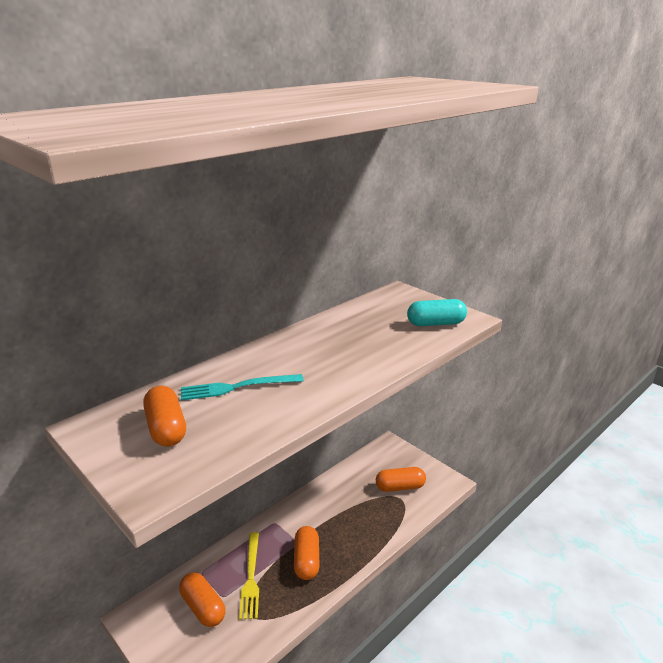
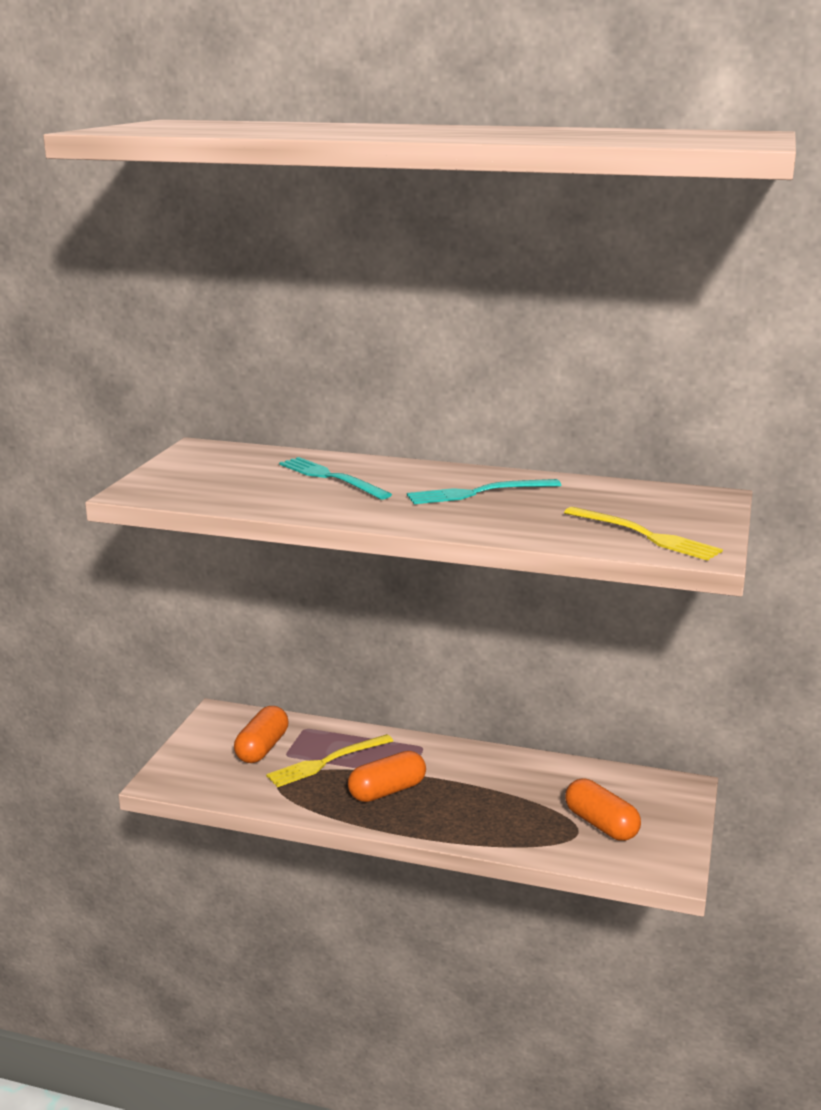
camera: 60 degrees right, 5 degrees down
orange capsule [143,386,186,447] -> none
turquoise capsule [407,299,467,326] -> yellow fork [564,507,723,561]
none -> turquoise fork [407,479,561,504]

